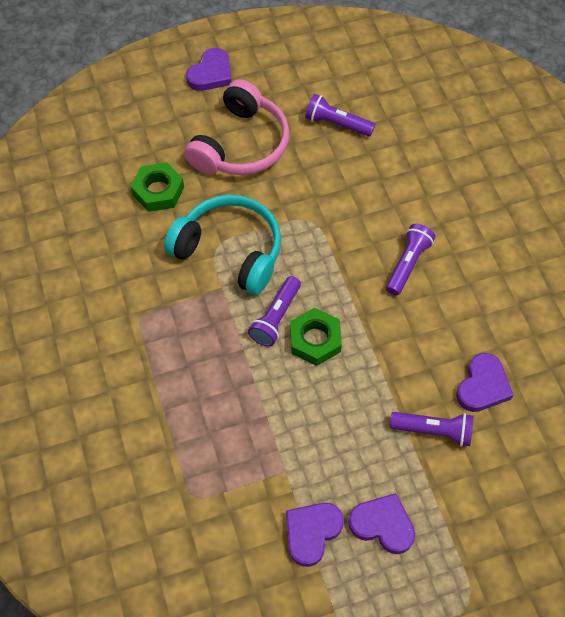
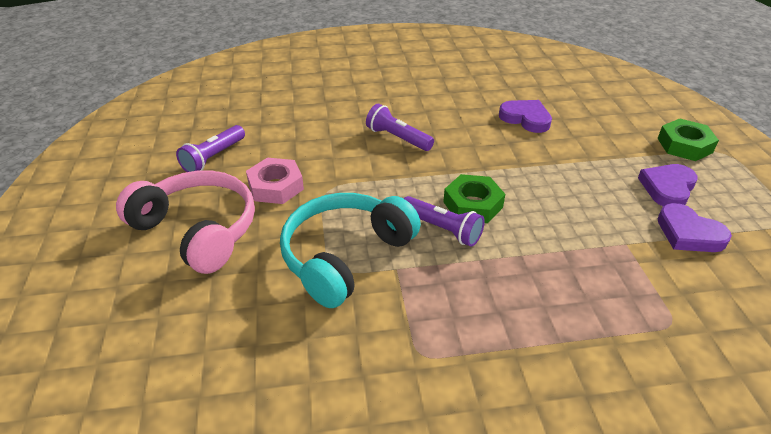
camera: 80 degrees left, 20 degrees down
green nut [131,162,184,212] -> green nut moved to [657,118,719,161]
purple heart [186,48,231,91] -> none
purple flashlight [390,412,474,446] -> none
none -> pink nut [246,158,304,204]

